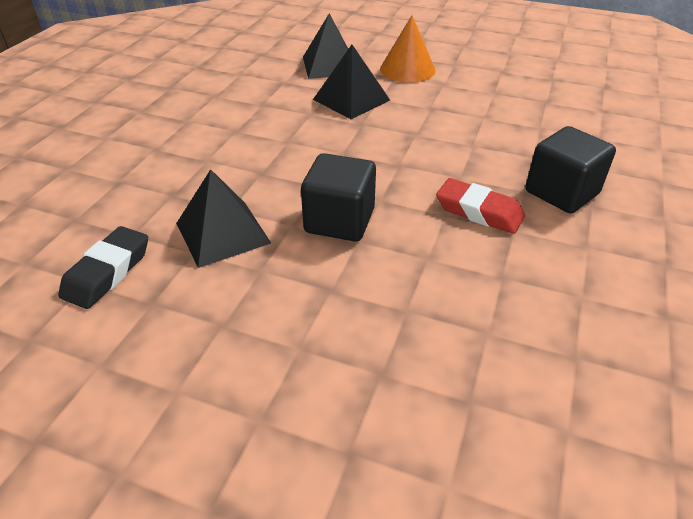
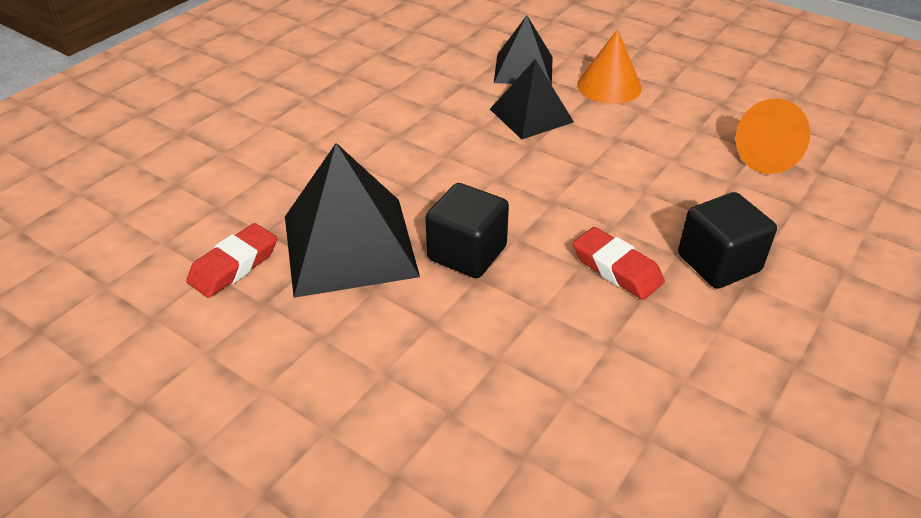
camera: 15 degrees right, 0 degrees up
black eraser [58,226,148,309] -> red eraser [186,223,277,298]
black pyramid [176,169,271,268] -> black pyramid [285,143,420,298], size x1.62
none -> orange cone [736,99,810,174]

